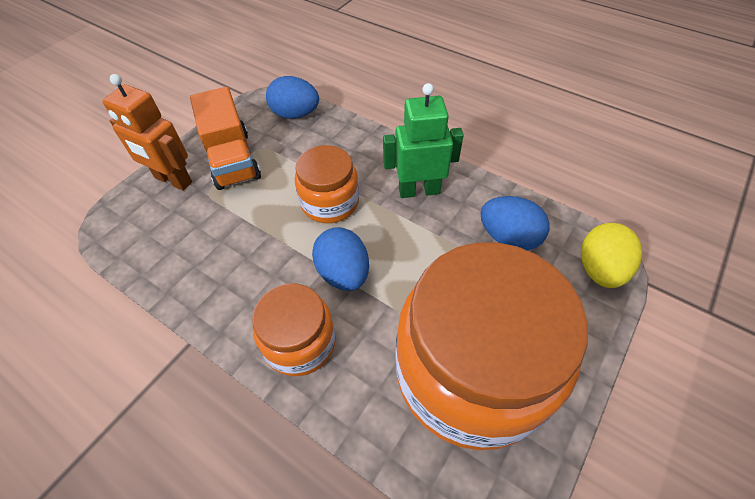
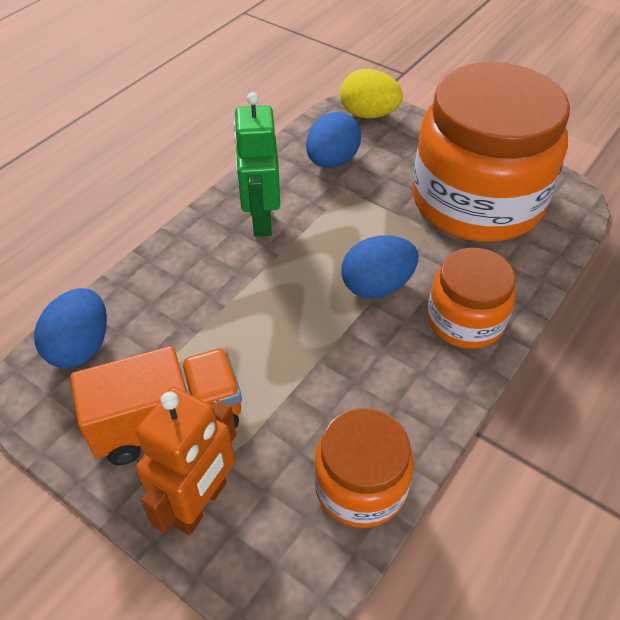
camera: 90 degrees left, 5 degrees down
orange jar [295,145,359,223] -> orange jar moved to [314,408,414,528]

